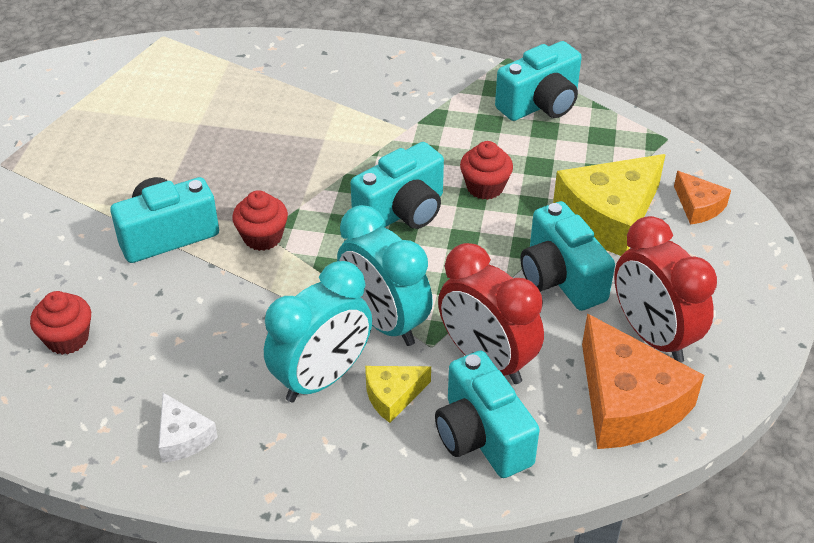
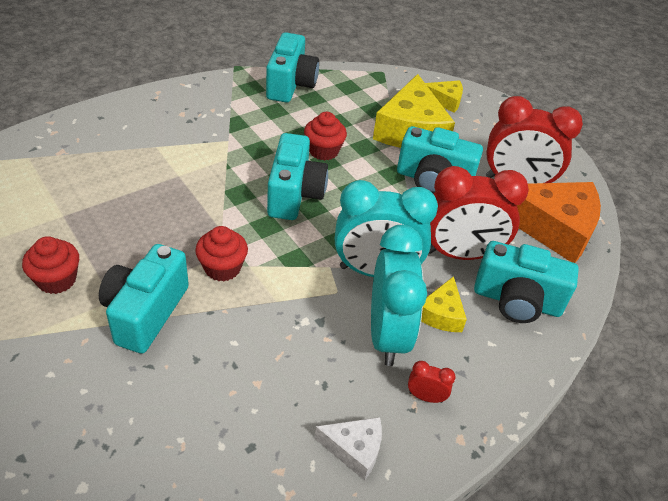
camera: 50 degrees left, 0 degrees up
red cupcake [30,291,91,355] -> red cupcake moved to [22,236,79,294]
orange cheese [674,171,731,225] -> yellow cheese [425,80,463,113]
none -> red clock [408,361,456,403]

